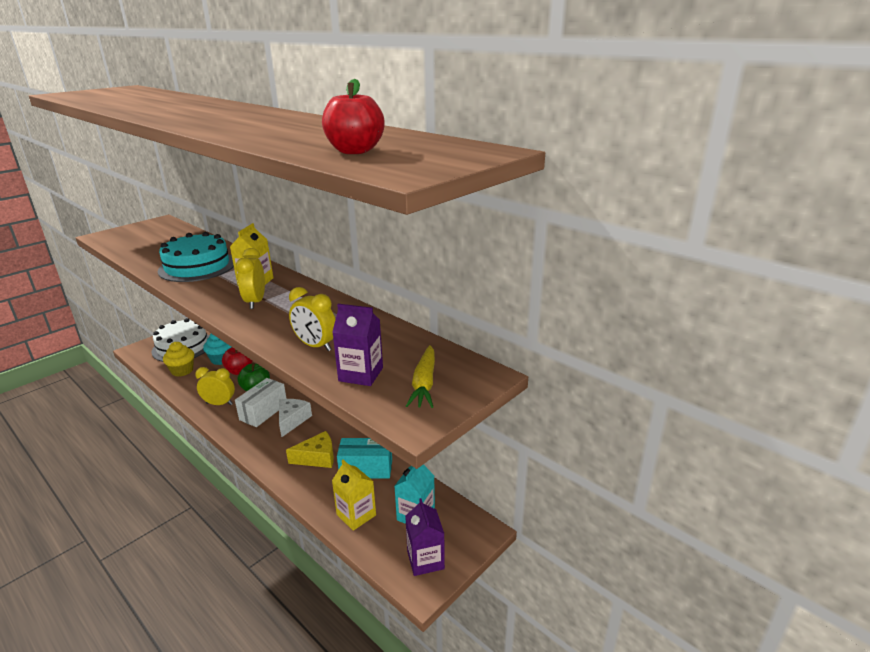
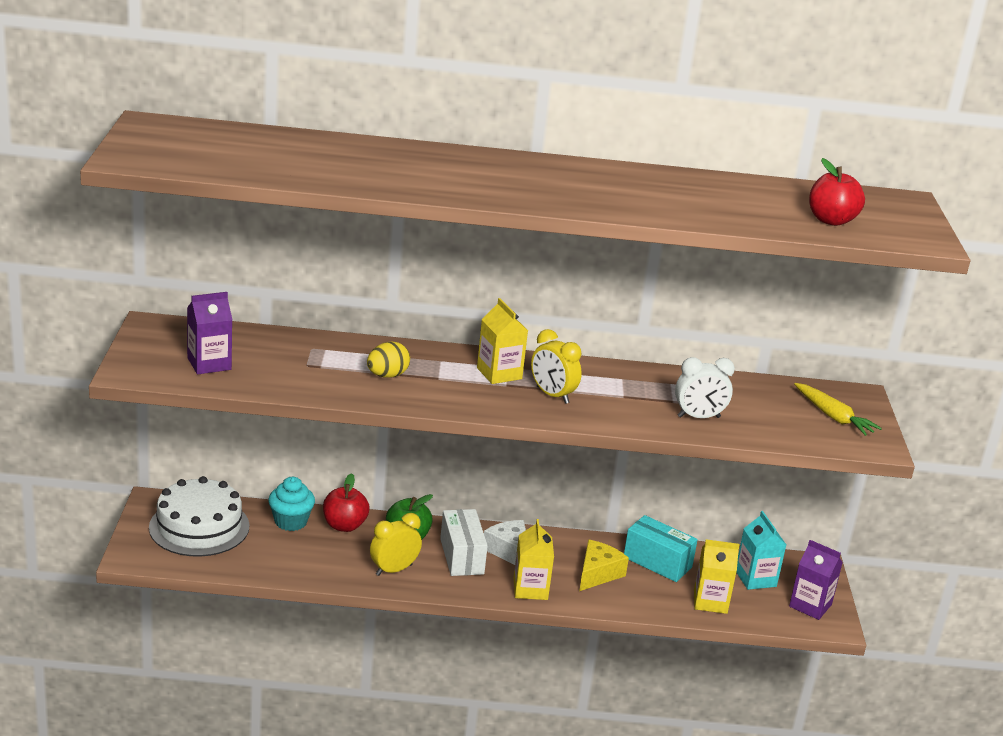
camera: 45 degrees left, 0 degrees up
turquoise cake [158,232,234,282] -> yellow egg [367,342,410,378]
yellow cupcake [163,342,194,377] -> none
yellow clock [289,287,336,351] -> white clock [675,357,735,418]
purple carton [333,304,383,386] -> purple carton moved to [187,292,232,374]
turquoise box [337,438,392,478] -> turquoise box turned 75 degrees clockwise [624,515,698,582]
none -> yellow carton [514,519,554,600]

